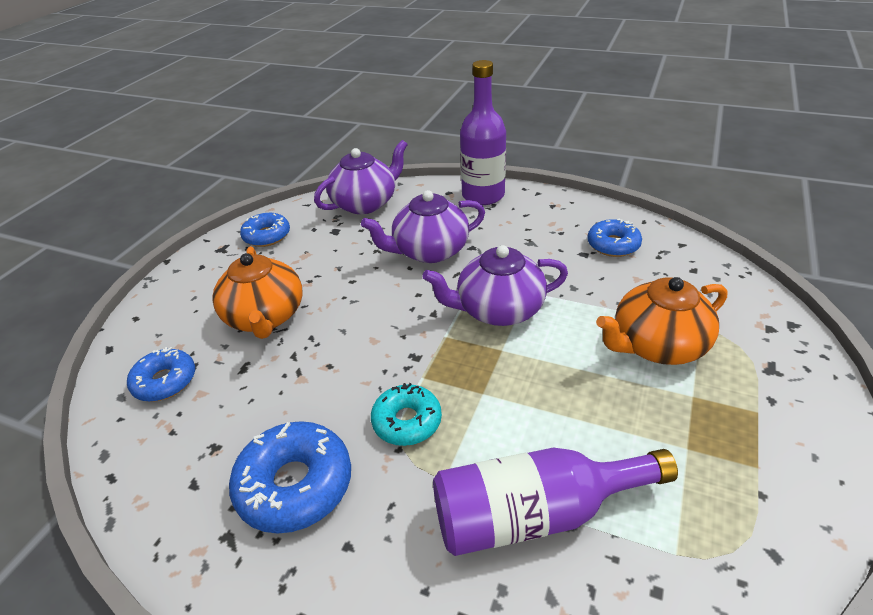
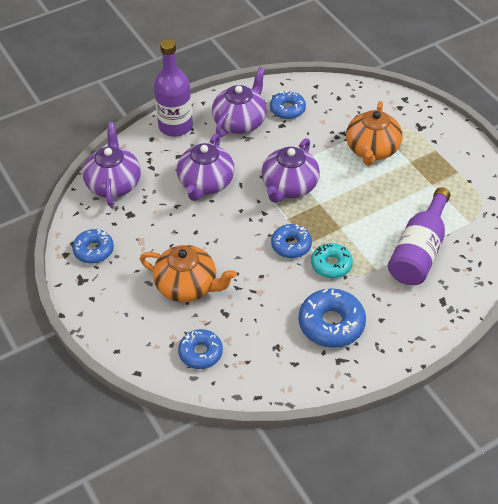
camera: 55 degrees left, 10 degrees up
none -> purple teapot [212,67,267,137]
none -> blue donut [271,224,312,258]

